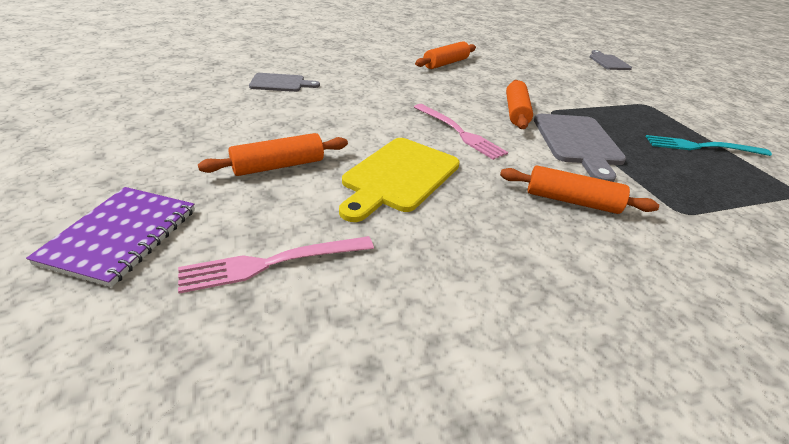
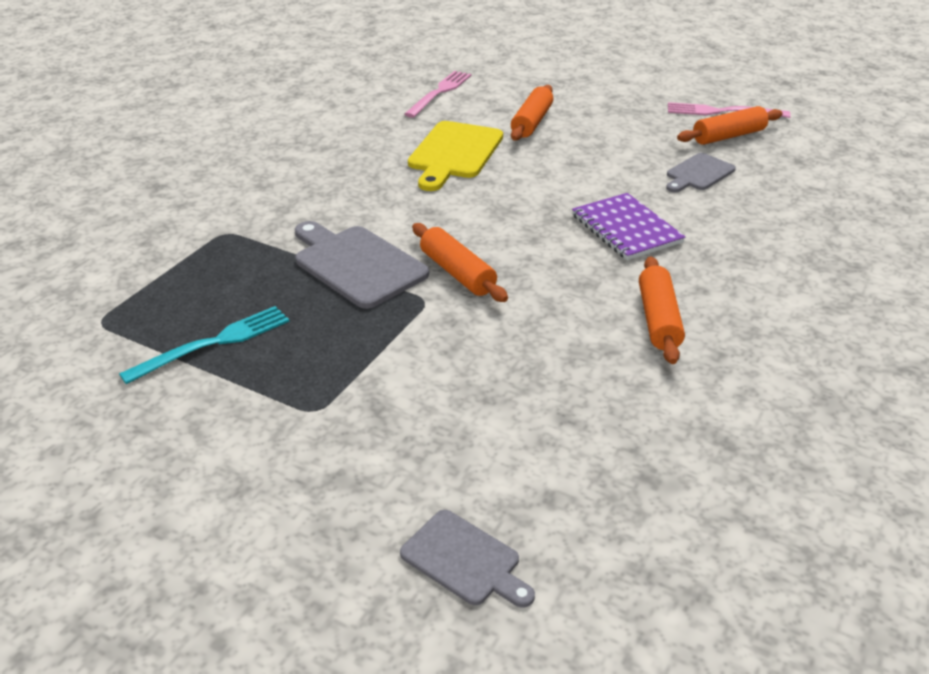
camera: 140 degrees right, 0 degrees up
purple notebook [26,187,195,287] -> purple notebook moved to [572,193,685,260]
yellow cutting board [339,138,460,222] -> yellow cutting board turned 150 degrees counterclockwise [408,121,503,191]
pink fork [414,104,508,160] -> pink fork moved to [668,102,791,118]
orange rolling pin [500,166,659,214] -> orange rolling pin moved to [677,106,783,145]

